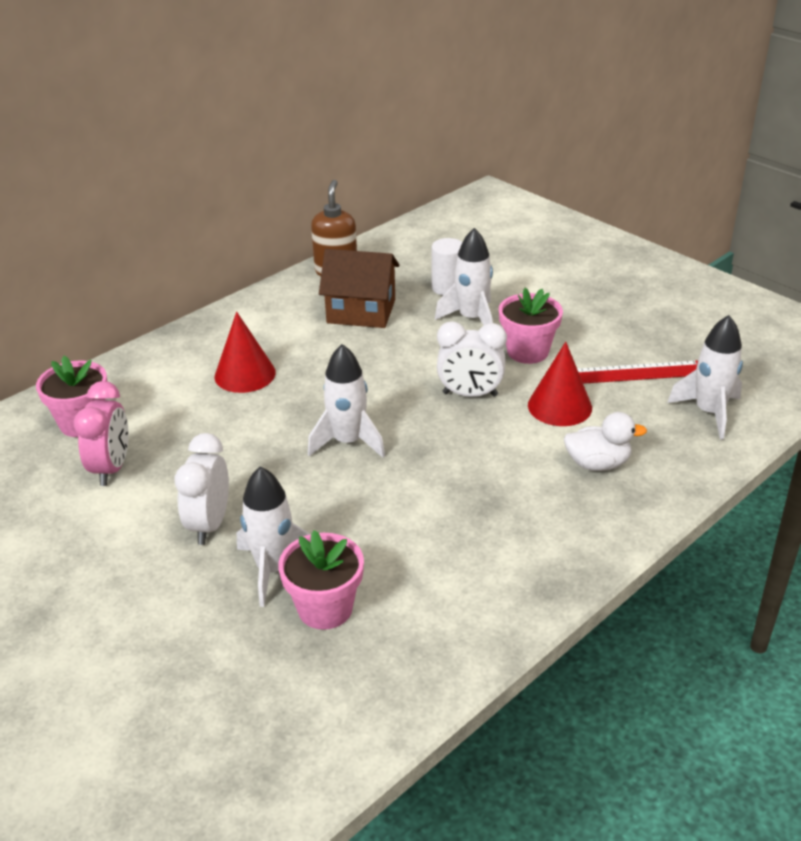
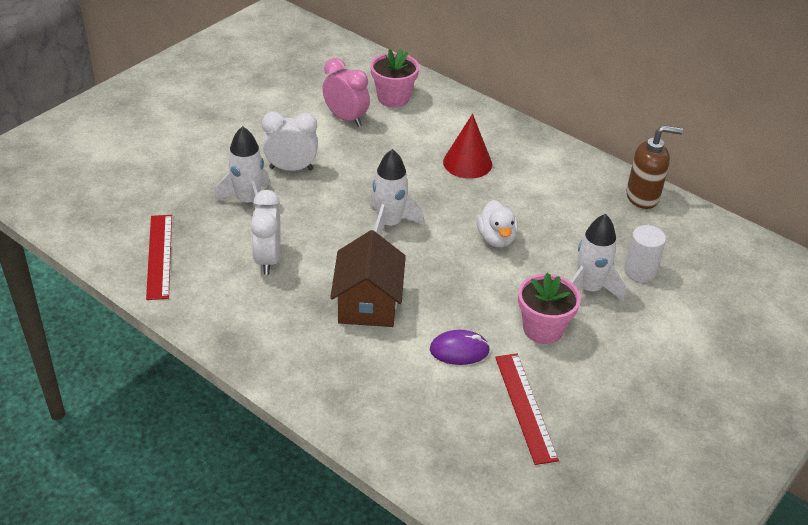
camera: 80 degrees right, 5 degrees up
pink clock [74,381,129,486] -> pink clock turned 135 degrees counterclockwise [323,58,370,127]
pink flower pot [278,530,364,630] -> none
brown house [319,249,399,328] -> brown house moved to [330,230,406,327]
white clock [437,321,507,397] -> white clock moved to [250,190,281,275]
red cone [528,342,592,426] -> purple mouse [430,330,490,365]
white duck [564,412,647,471] -> white duck moved to [477,200,518,248]
white rocket [667,315,743,440] -> none
none -> red ruler [146,215,172,300]

